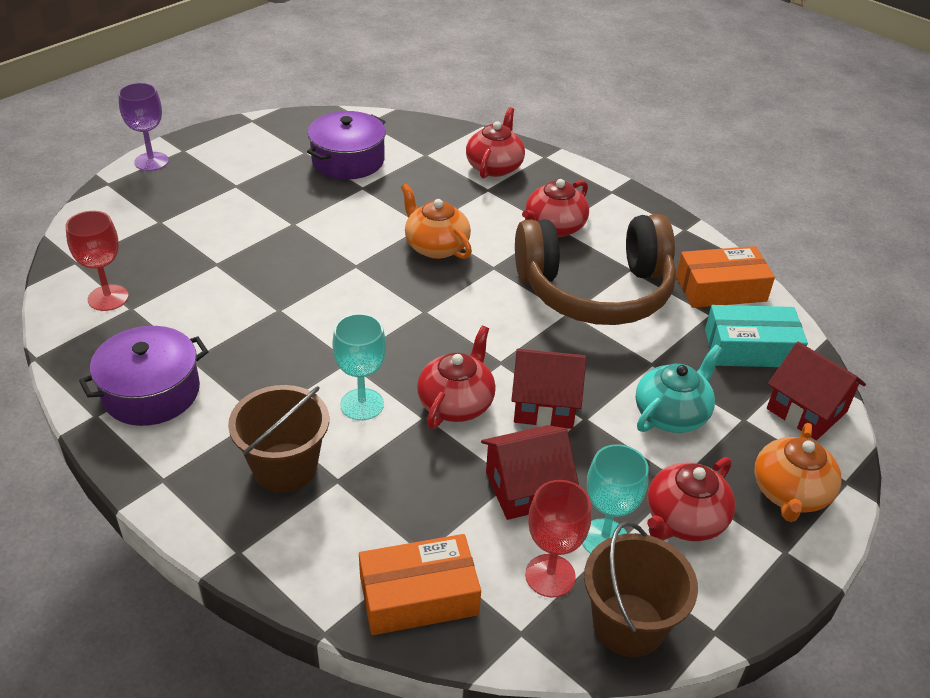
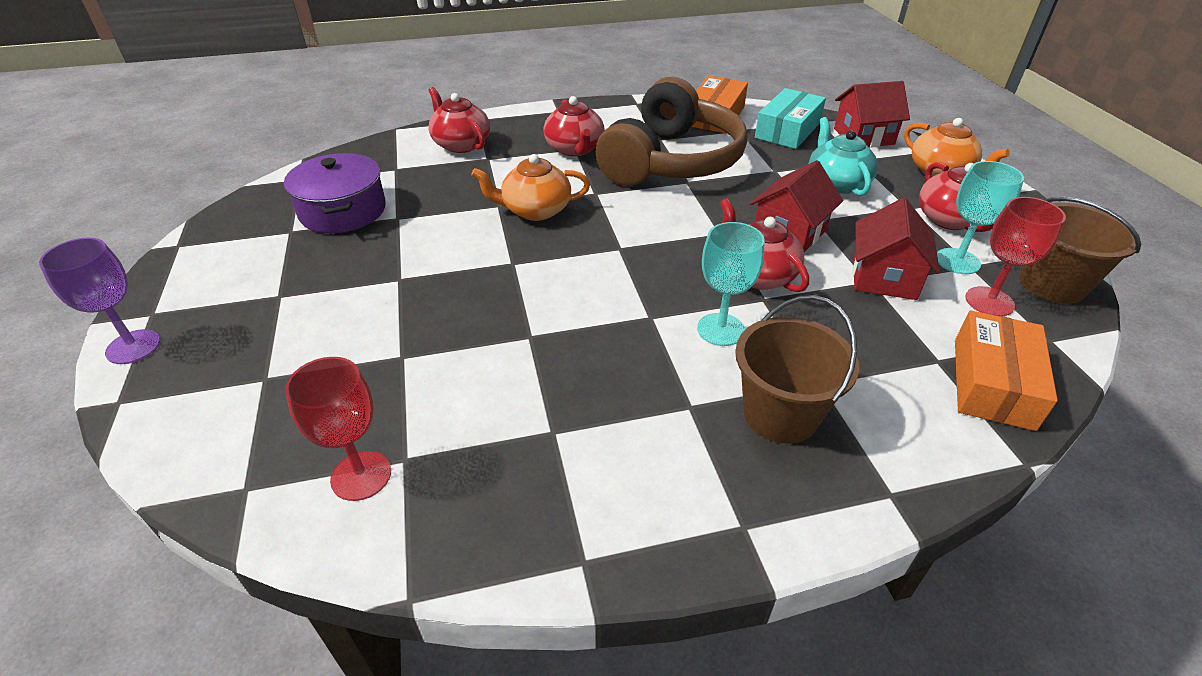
camera: 55 degrees left, 0 degrees up
purple pot [79,326,209,426] -> none

